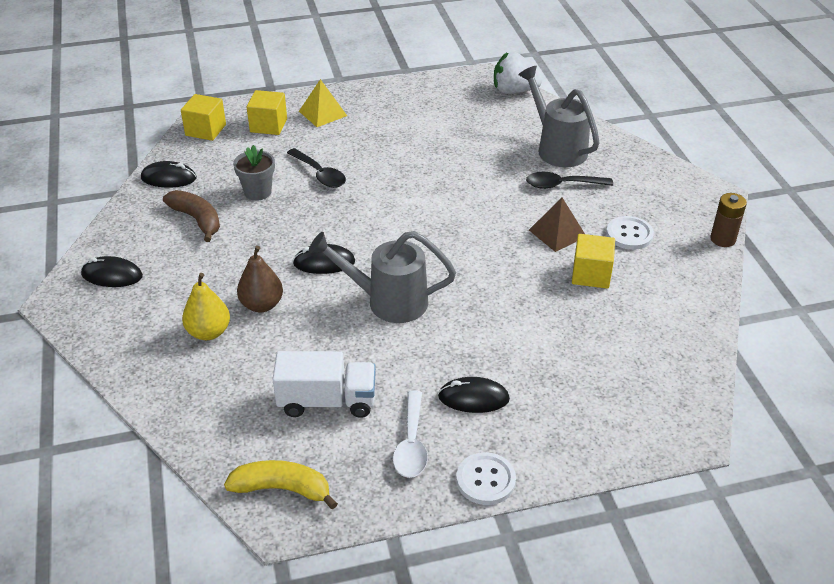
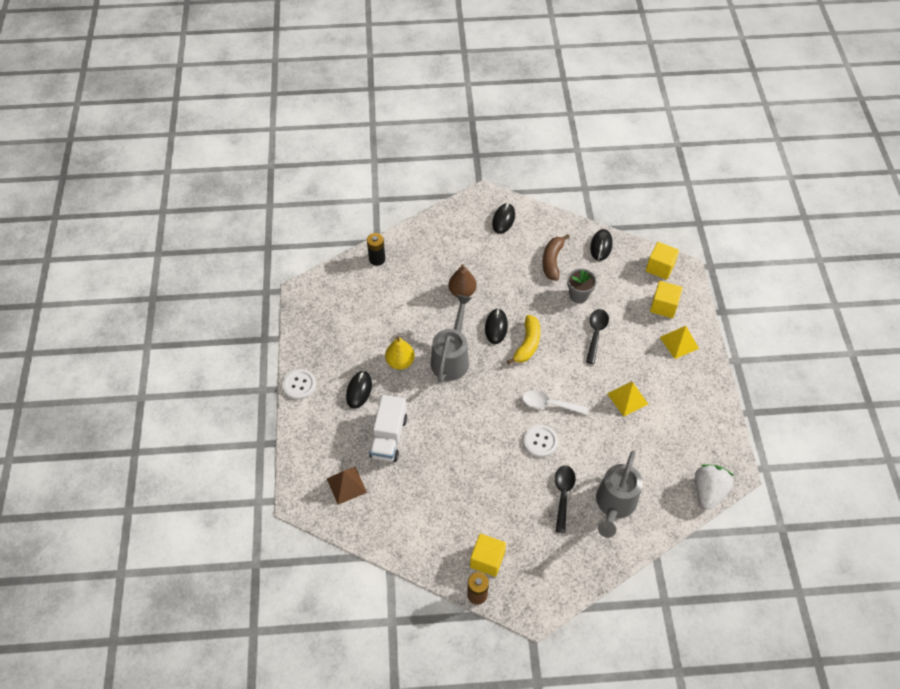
camera: 100 degrees right, 15 degrees up
brown banana [163,190,220,242] -> brown banana turned 135 degrees clockwise [542,234,570,281]
yellow pear [182,273,230,340] -> yellow pear moved to [385,336,415,370]
yellow banana [224,460,338,510] -> yellow banana moved to [507,315,541,365]
white truck [272,351,376,418] -> white truck moved to [369,395,407,462]
black spoon [287,148,346,188] -> black spoon turned 135 degrees clockwise [586,309,609,364]
white spoon [393,390,428,478] -> white spoon moved to [522,390,589,415]
grey watering can [518,66,600,167] -> grey watering can turned 135 degrees clockwise [596,451,643,538]
brown pyramid [529,198,585,252] -> brown pyramid moved to [327,467,367,505]
yellow cube [572,234,615,289] -> yellow cube moved to [470,533,506,577]
white button [606,216,654,250] -> white button moved to [523,425,558,457]
none -> black battery [367,233,385,266]
none -> yellow pyramid [607,381,648,416]

